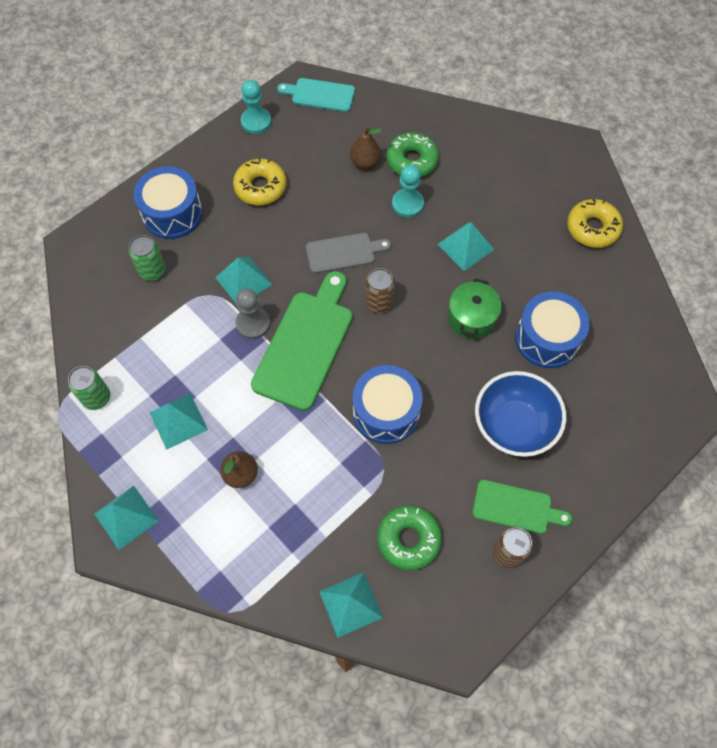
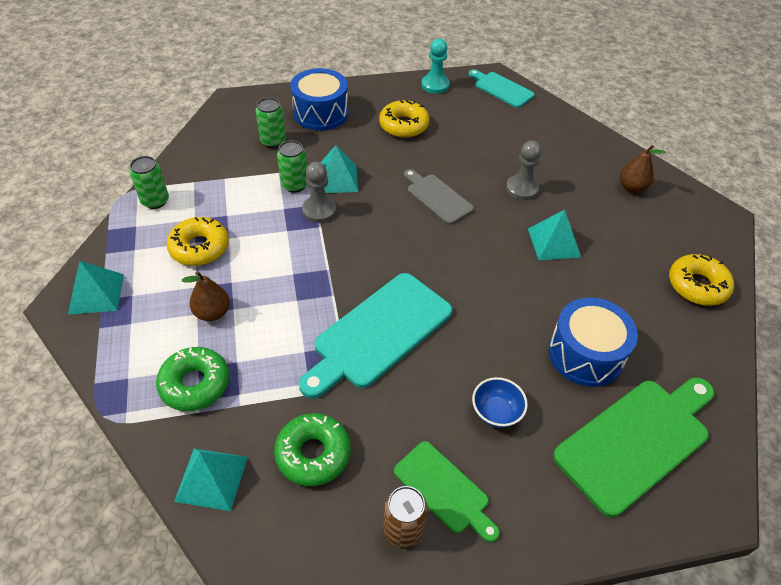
camera: 30 degrees right, 15 degrees down
turquoise pyramid [149,394,208,450] -> yellow donut [166,217,229,266]
green cutting board [251,271,353,411] -> green cutting board moved to [553,377,714,517]
grey cutting board [306,233,391,274] -> grey cutting board turned 150 degrees counterclockwise [404,169,474,225]
brown pear [350,127,382,169] -> brown pear moved to [620,145,665,193]
blue drum [353,365,423,444] -> turquoise cutting board [299,273,452,399]
brown can [365,268,395,313] -> none
green donut [386,133,439,177] -> green donut moved to [156,347,229,411]
turquoise pawn [392,165,424,218] -> grey pawn [506,141,542,200]
green pot [448,279,502,339] -> none
blue bowl [475,371,566,457] -> blue bowl [472,377,528,428], size x0.52
none -> green can [277,140,307,192]

